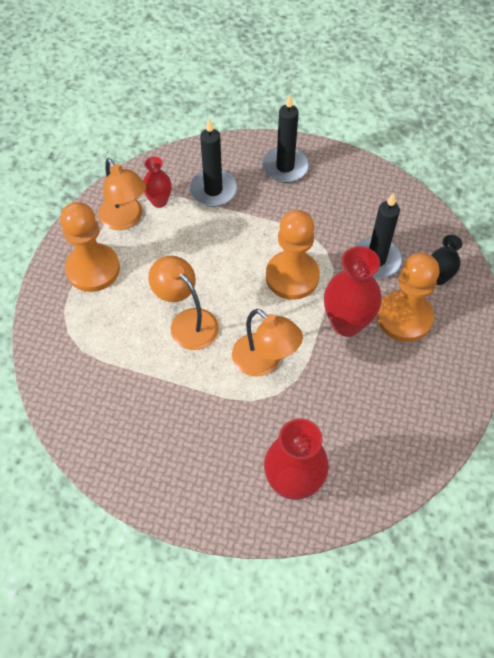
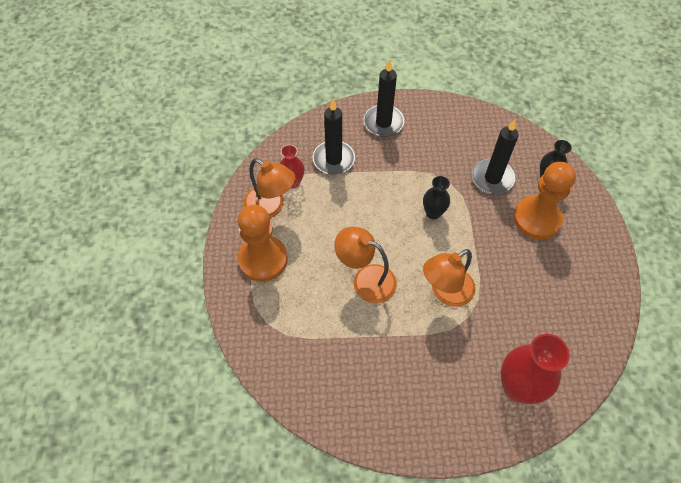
camera: 20 degrees left, 0 degrees up
orange lamp [232,309,303,377] -> orange lamp turned 120 degrees clockwise [423,249,476,307]
orange pawn [266,210,320,300] -> black vase [423,176,450,219]
red vase [324,246,382,337] -> none

